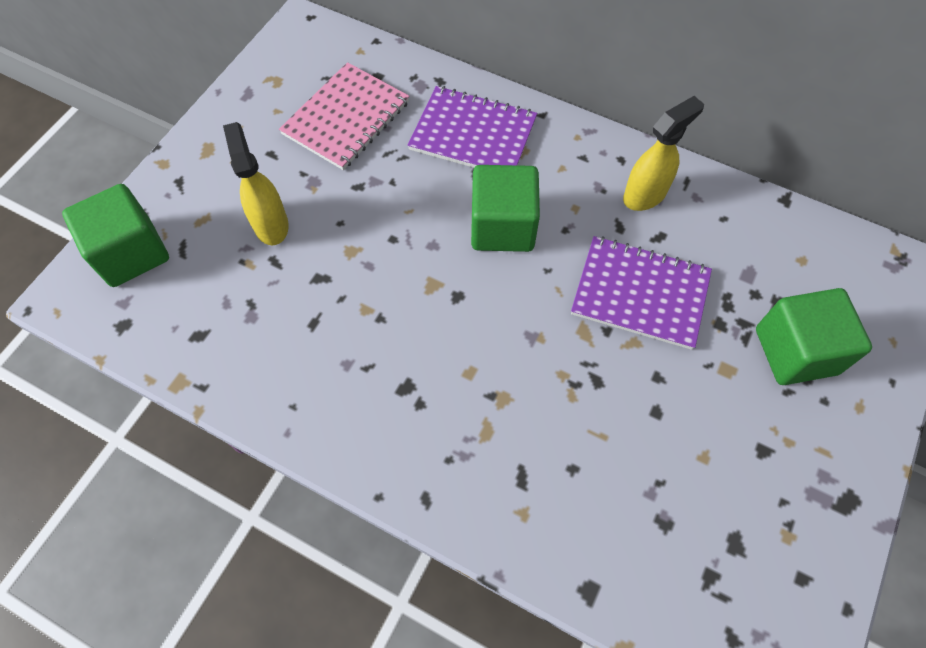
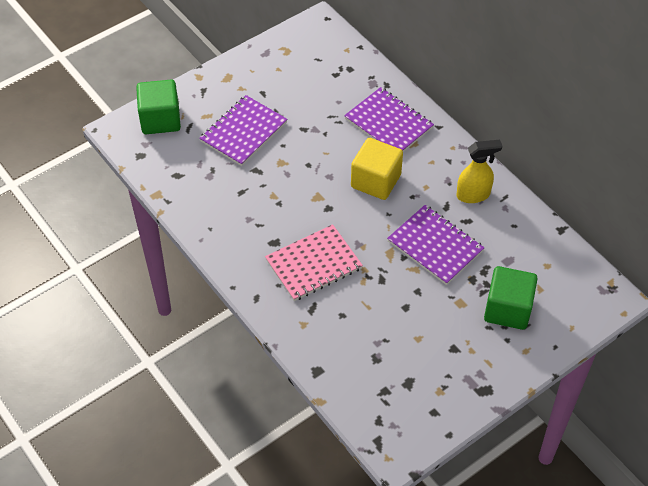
camera: 25 degrees right, 10 degrees down
yellow spray bottle [223,122,289,245] -> purple notebook [199,95,288,166]
pink notebook [279,62,410,170] -> pink notebook moved to [265,224,363,301]
green cube [471,165,540,252] -> yellow cube [351,138,403,200]

